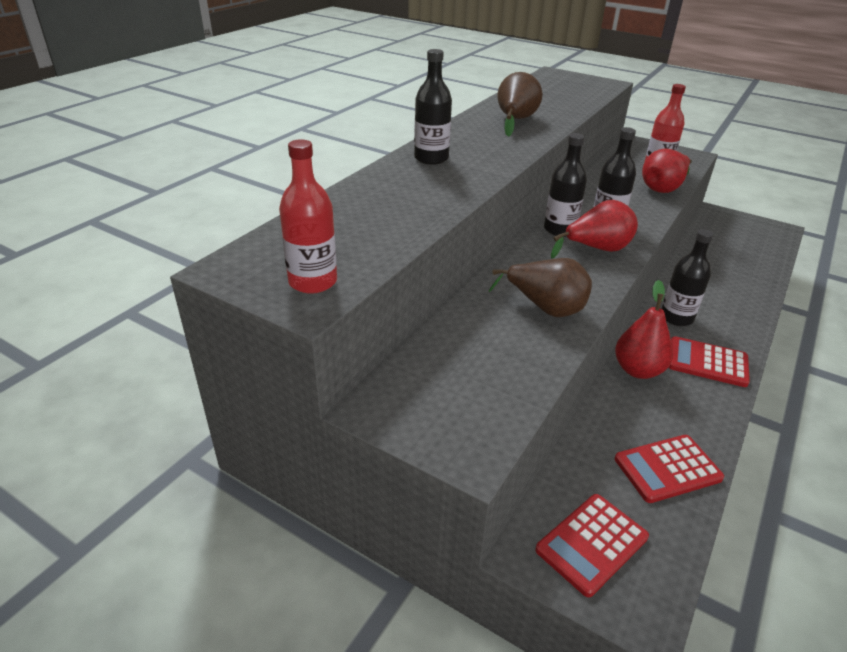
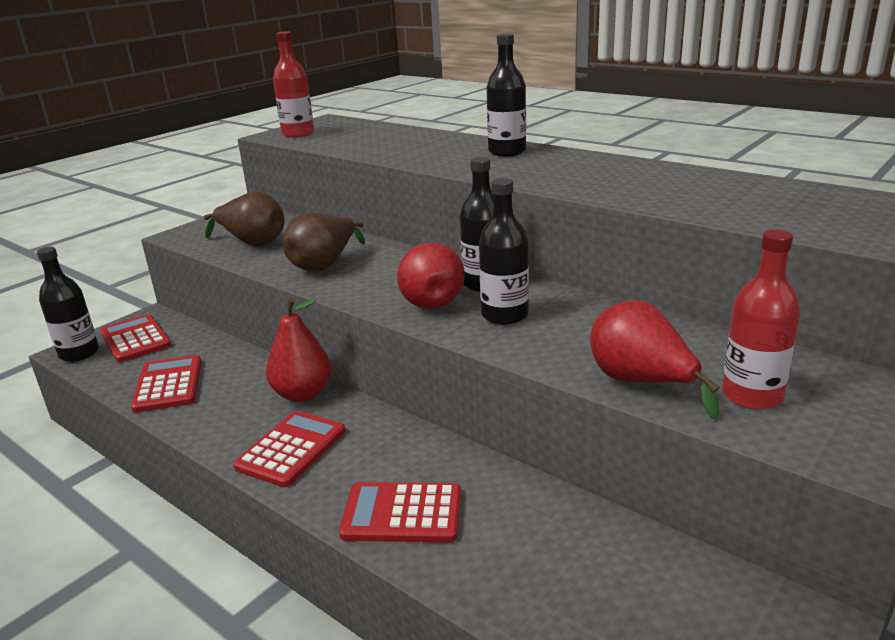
camera: 100 degrees right, 10 degrees down
brown pear [498,72,542,137] -> brown pear moved to [204,191,285,247]
black bottle [662,229,713,326] -> black bottle moved to [37,247,99,362]
none -> red calculator [339,482,461,543]

